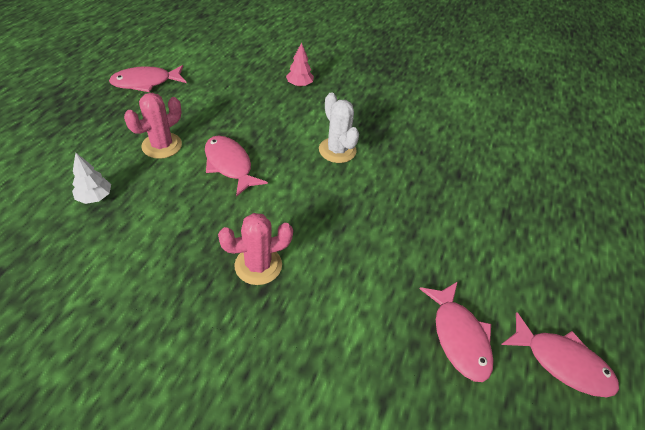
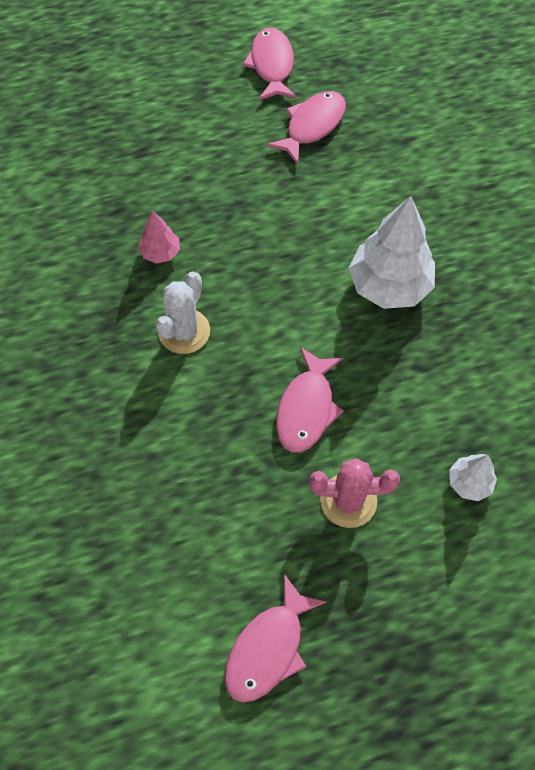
camera: 125 degrees left, 15 degrees up
pink fish [109,65,186,92] -> pink fish turned 90 degrees clockwise [224,574,327,703]
pink cactus [218,213,293,285] -> white tree [348,196,435,309]
pink tree [286,42,314,87] -> pink tree moved to [138,210,180,264]

